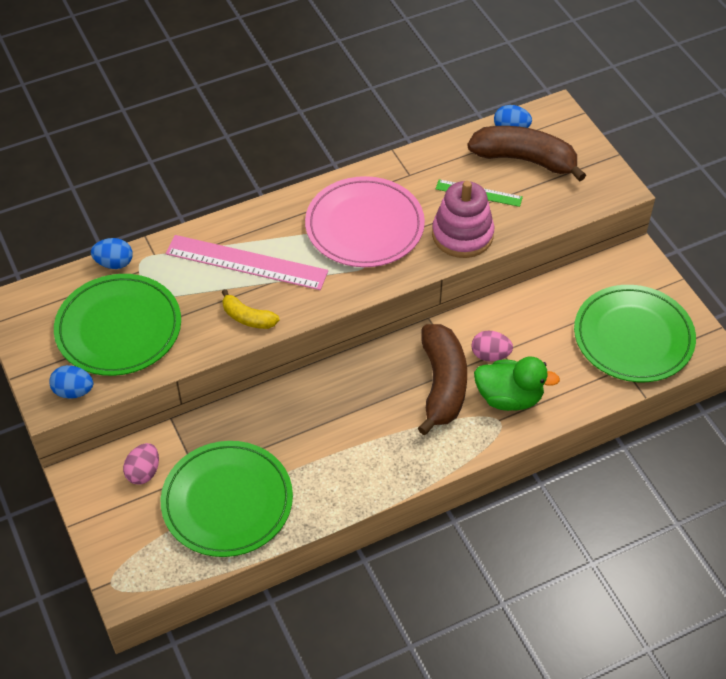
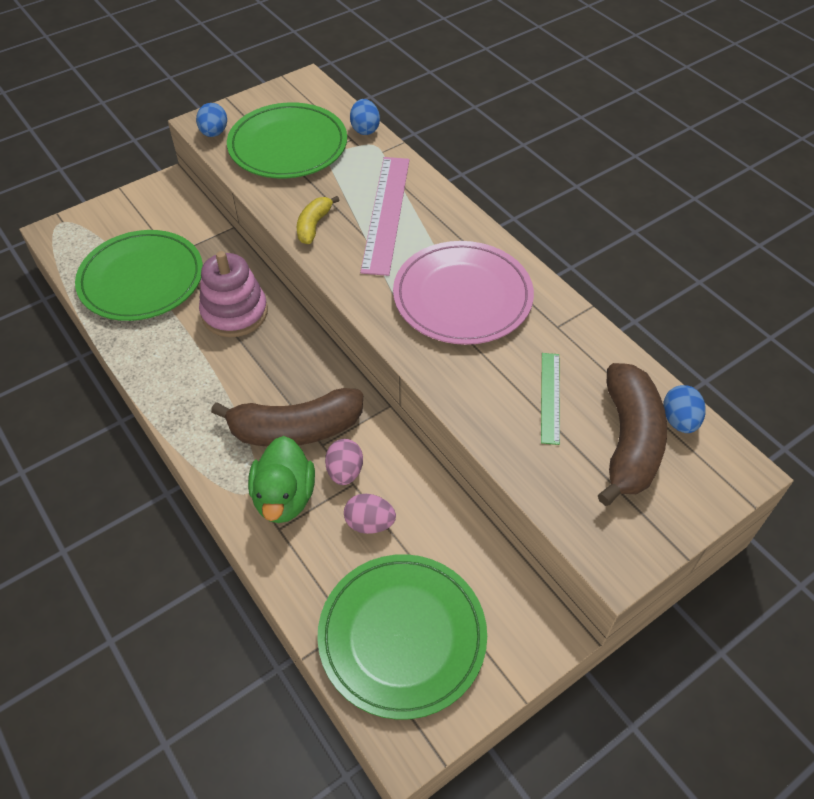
camera: 80 degrees right, 0 degrees up
pink egg [123,443,159,485] -> pink egg moved to [344,494,396,534]
pink stacking toy [432,181,494,258] -> pink stacking toy moved to [199,251,268,337]

